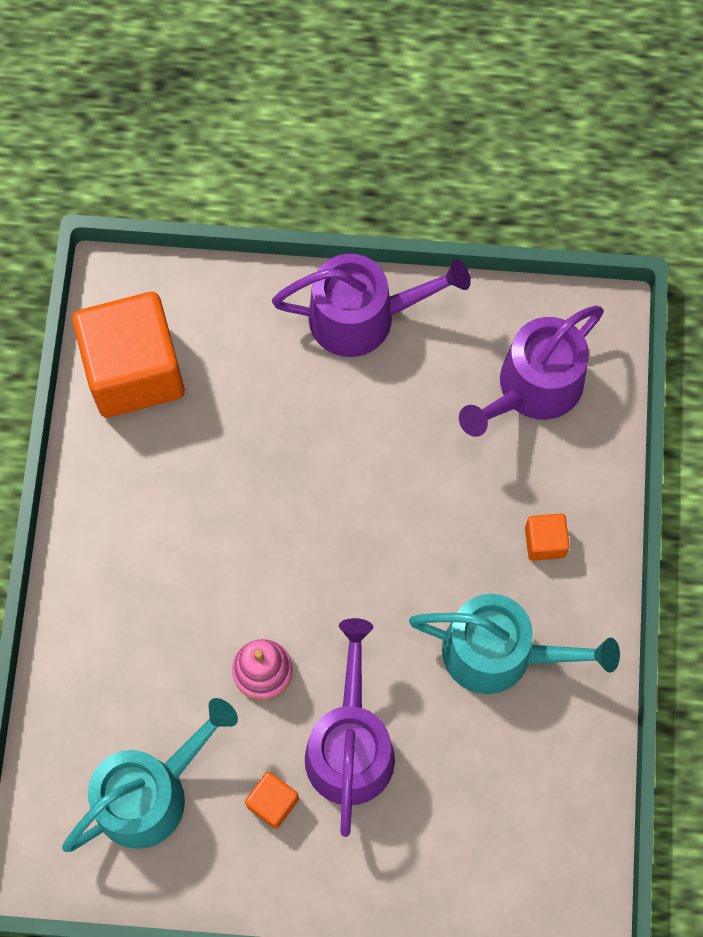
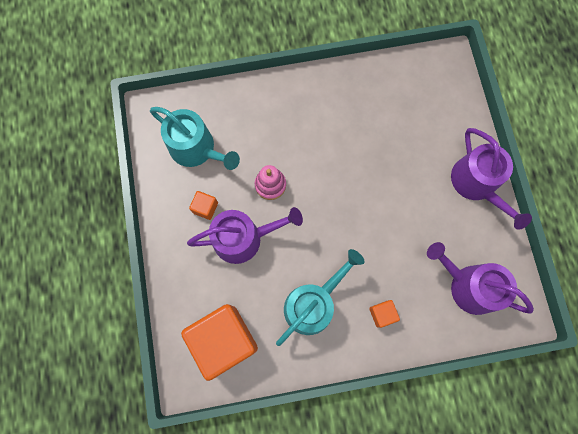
camera: 75 degrees right, 5 degrees up
orange cube [72,292,185,418] -> orange cube moved to [181,304,258,381]
turquoise watering can [409,594,620,694] -> turquoise watering can turned 135 degrees counterclockwise [276,249,365,346]

